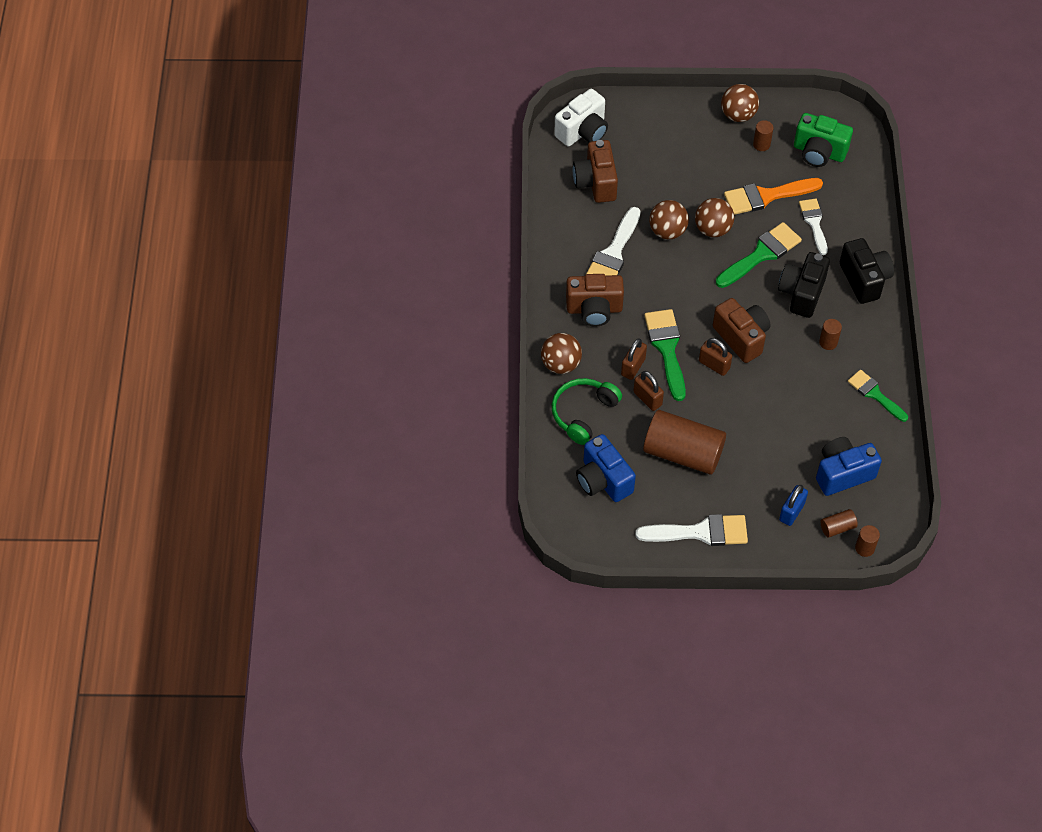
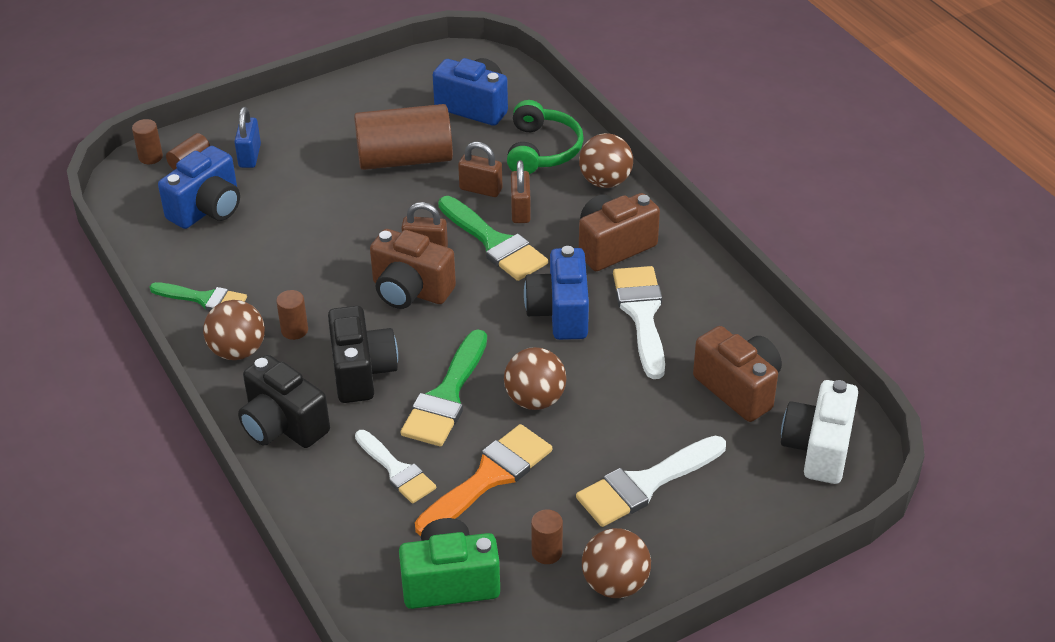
camera: 150 degrees right, 15 degrees down
white brush [635,514,748,546] -> white brush moved to [576,436,726,527]
brown ball [649,200,689,239] -> brown ball moved to [203,300,265,360]
none -> blue camera [524,246,589,340]

